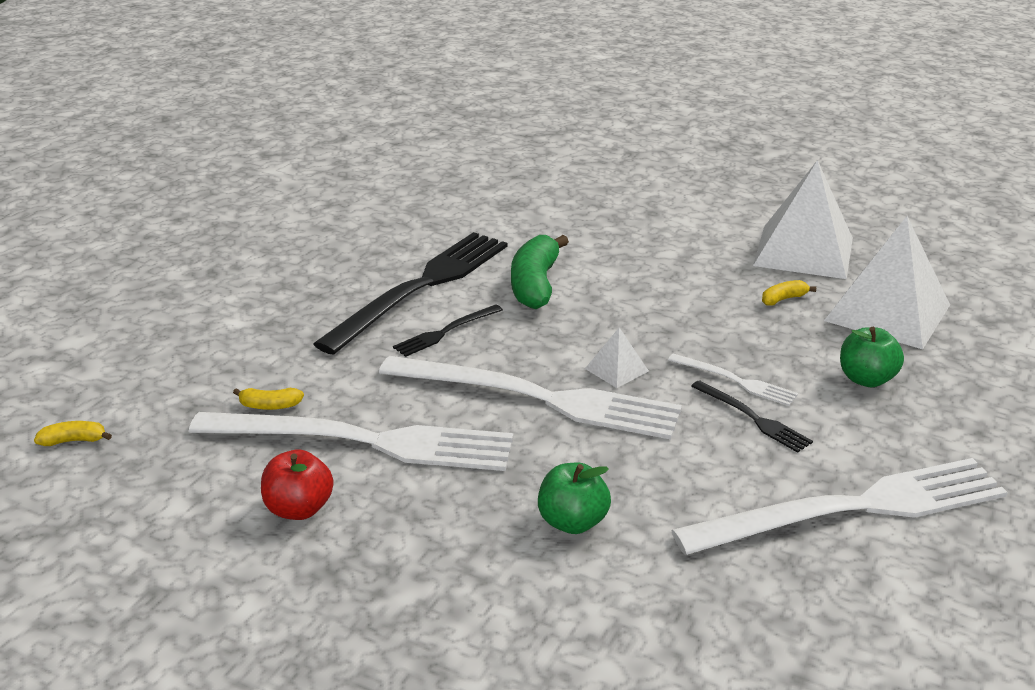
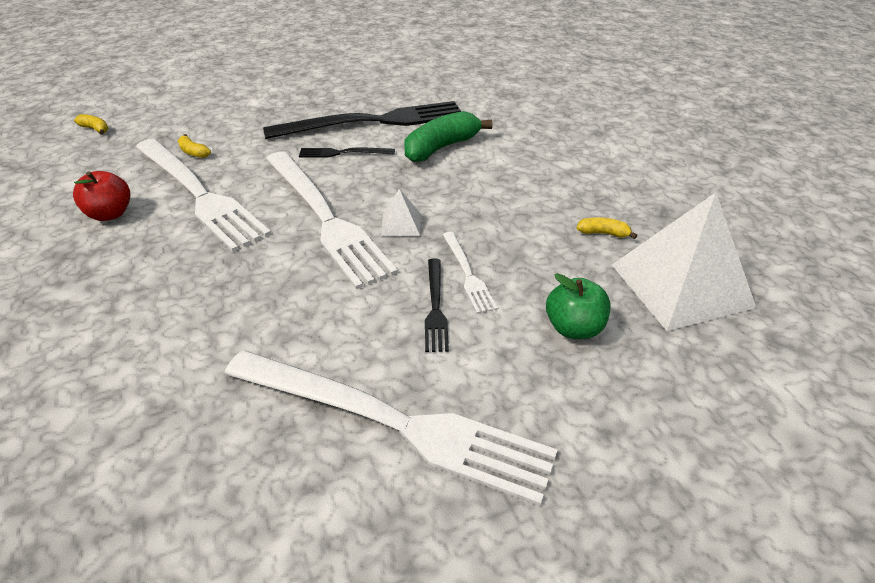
camera: 40 degrees right, 10 degrees up
green apple [538,463,611,534] -> none
white pyramid [753,160,853,279] -> none

